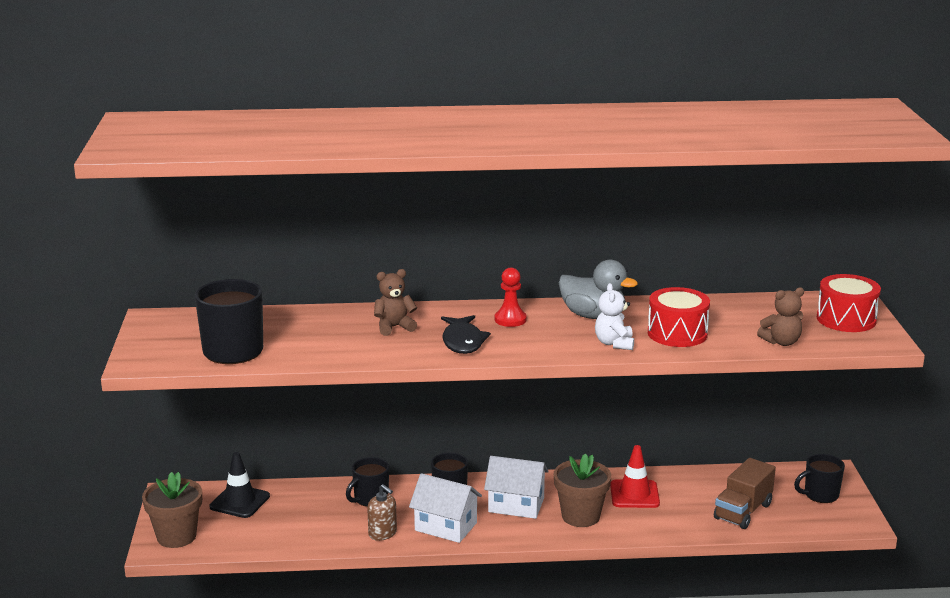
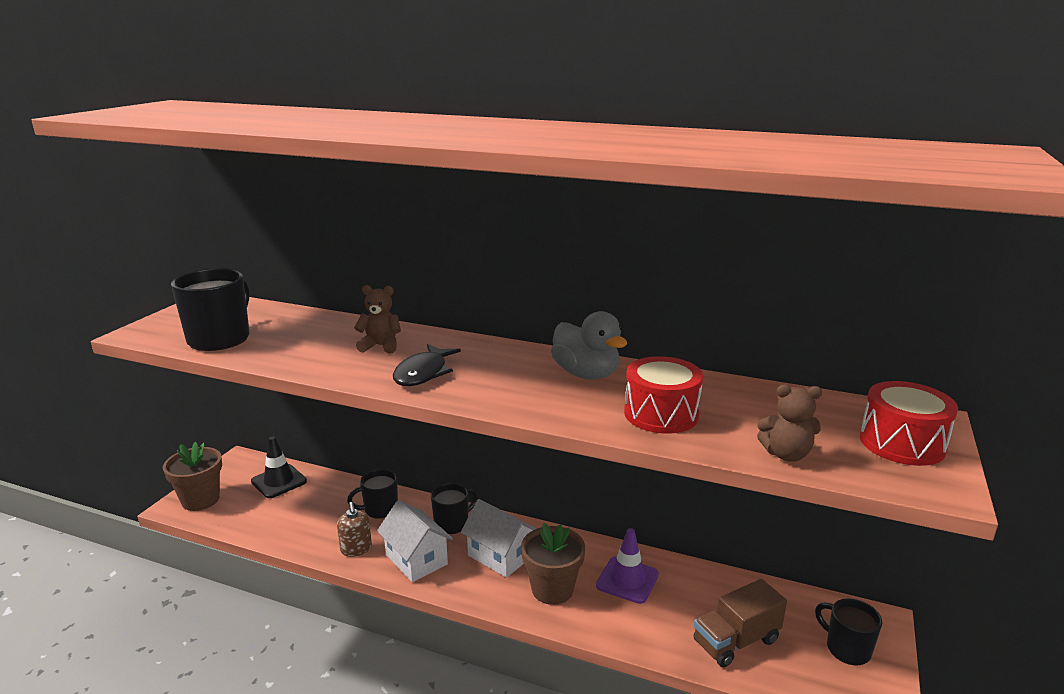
camera: 25 degrees right, 0 degrees up
red pawn [495,267,527,327] -> none
white teddy bear [595,283,634,350] -> none
red traffic cone [610,445,660,508] -> purple traffic cone [596,528,659,604]
black mug [794,454,845,503] -> black mug turned 45 degrees clockwise [815,598,882,665]

